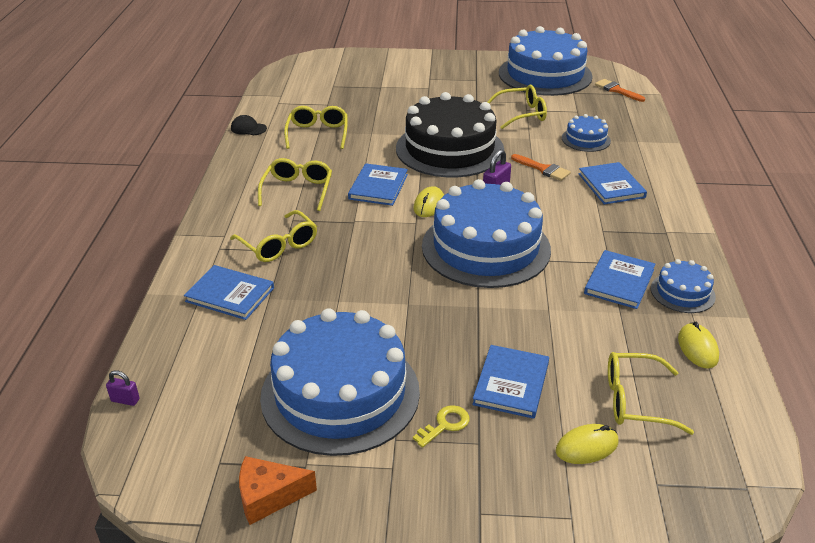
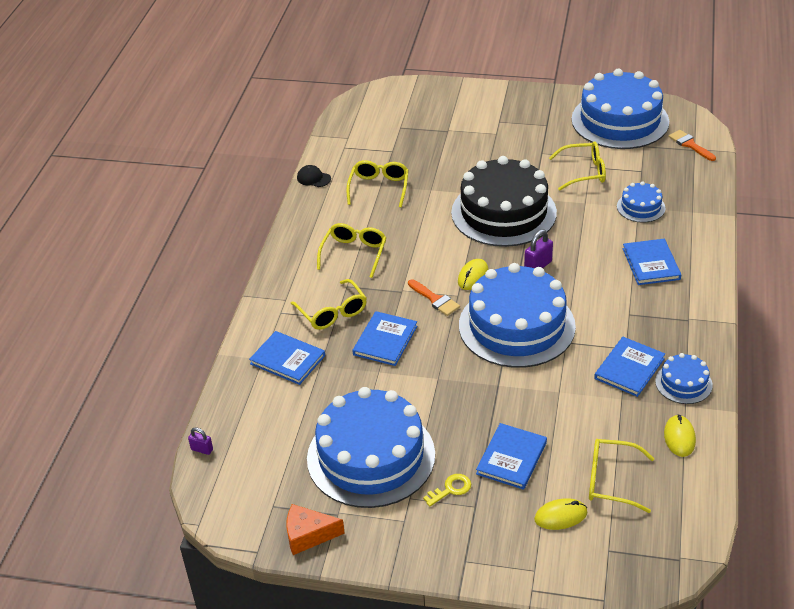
camera: 10 degrees right, 5 degrees up
blue book [348,163,408,206] -> blue book moved to [352,311,417,366]
orange brush [511,154,571,181] -> orange brush moved to [408,279,460,316]

